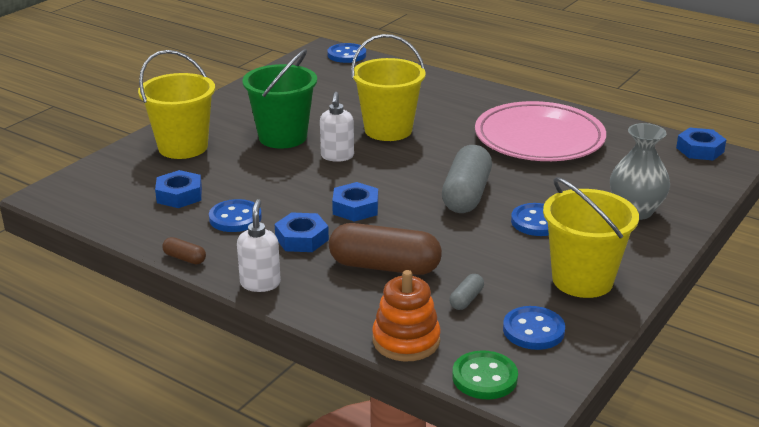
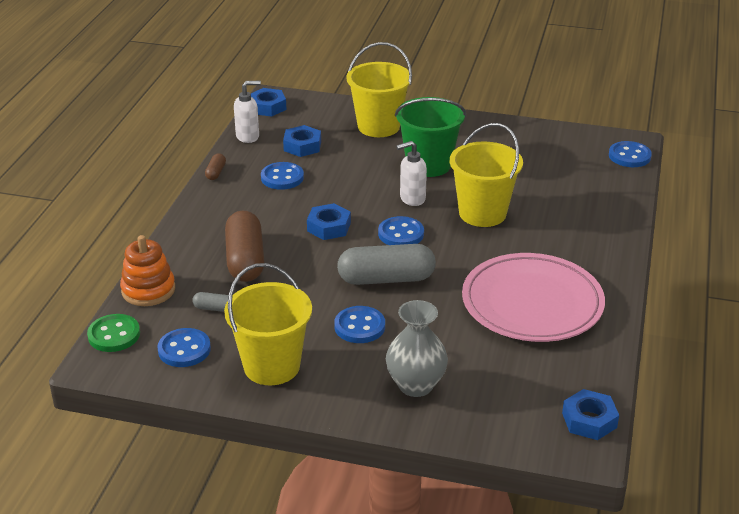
camera: 70 degrees right, 5 degrees up
white soap dispenser [237,199,281,292] -> white soap dispenser moved to [234,81,261,143]
blue nut [275,212,329,252] -> blue nut moved to [251,88,286,117]
none -> blue button [378,216,424,245]

